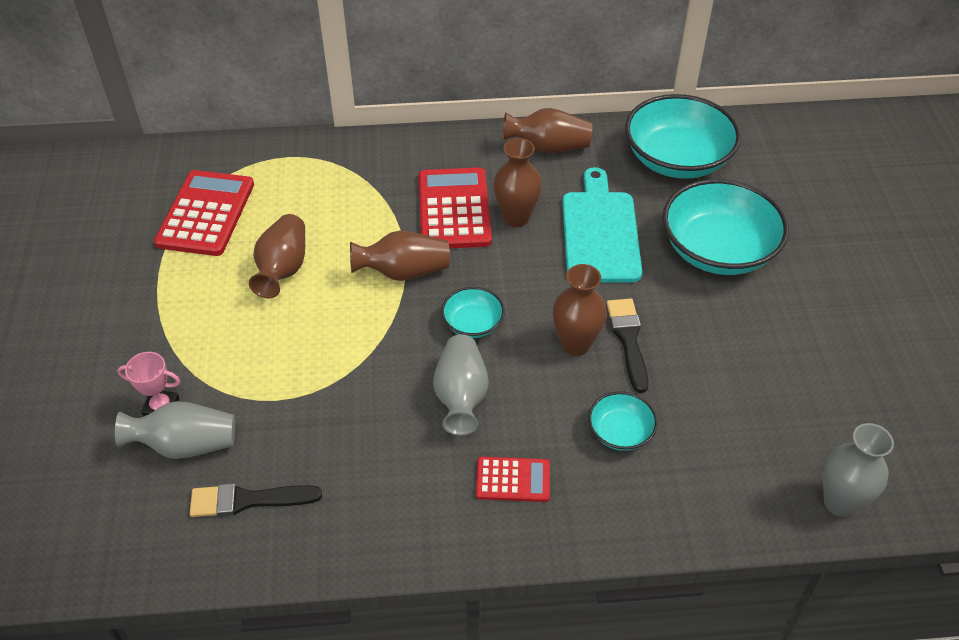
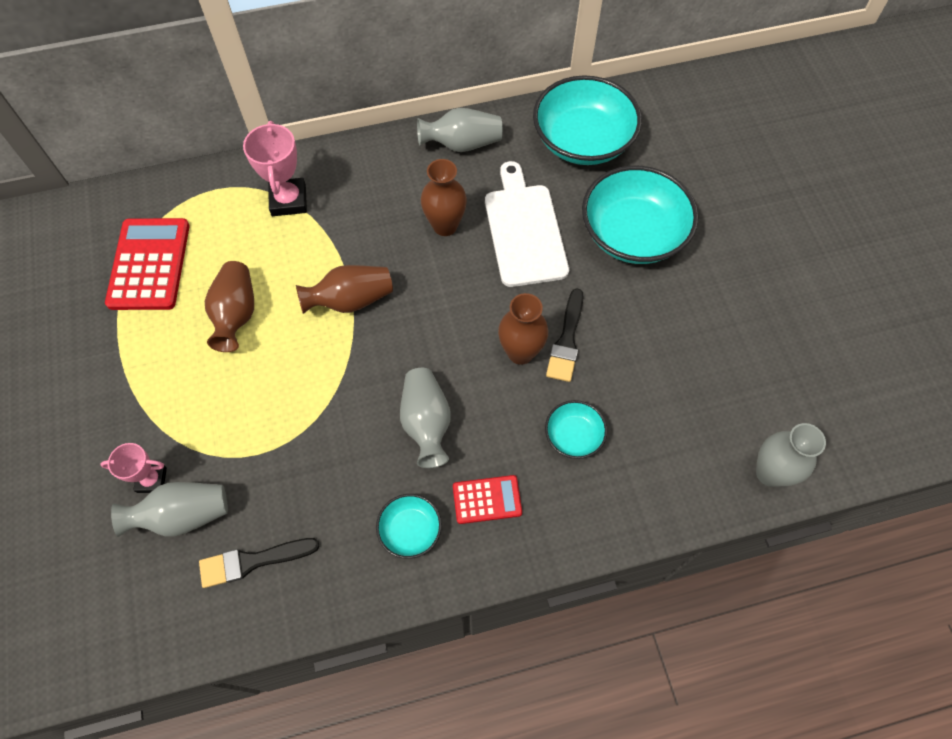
camera: 10 degrees left, 15 degrees up
red calculator [419,167,492,248] -> none
turquoise bowl [441,287,505,338] -> turquoise bowl moved to [376,494,442,559]
brown vase [503,108,592,153] -> grey vase [417,108,503,152]
turquoise cutting board [562,167,642,283] -> white cutting board [485,161,569,287]
black brush [607,299,649,393] -> black brush turned 150 degrees counterclockwise [546,288,584,382]
none -> pink trophy [243,121,307,216]

